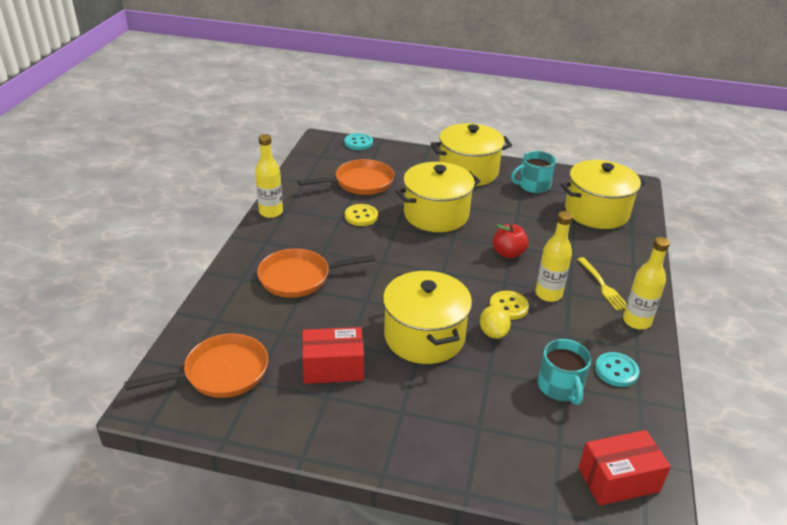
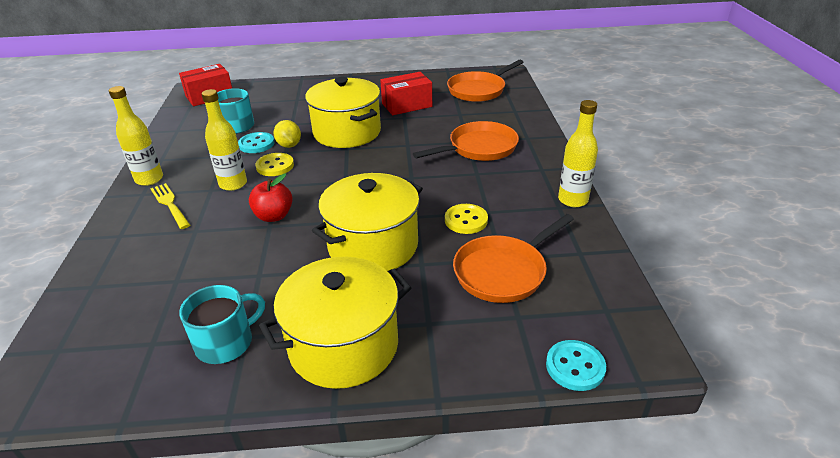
camera: 165 degrees right, 0 degrees up
yellow pot [561,160,646,229] -> none
turquoise button [595,352,639,387] -> turquoise button moved to [238,132,274,153]

